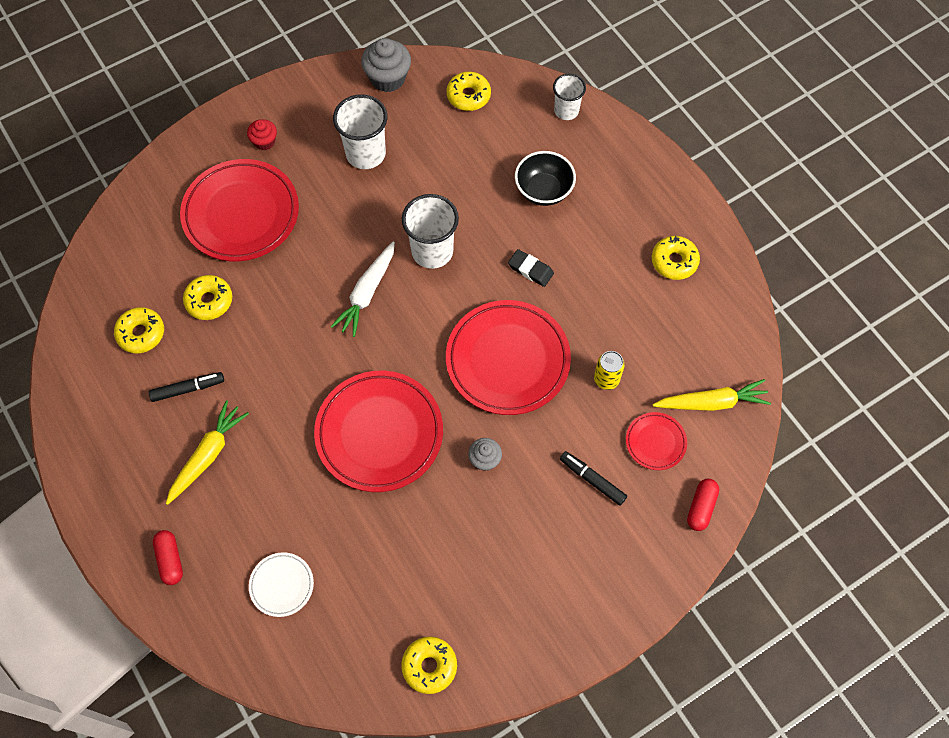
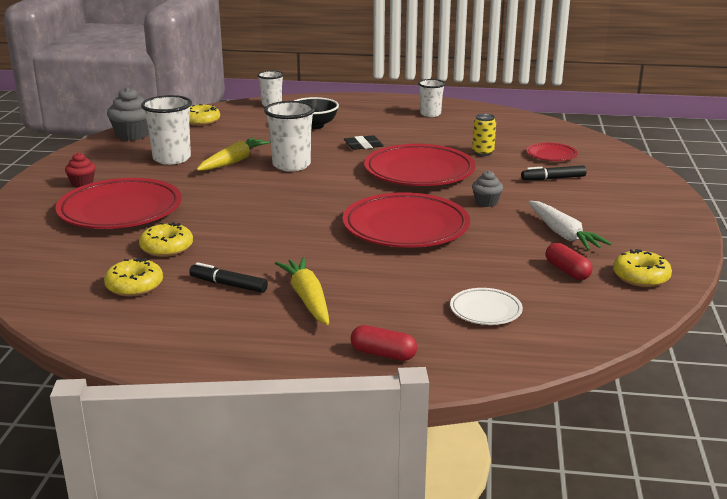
camera: 50 degrees left, 40 degrees down
black marker [149,372,224,402] -> black marker turned 90 degrees counterclockwise [189,262,268,293]
white carrot [330,241,395,337] -> white carrot moved to [528,201,612,251]
yellow donut [652,236,700,280] -> white cup [418,79,445,117]
yellow carrot [653,379,771,411] -> yellow carrot moved to [197,137,271,171]
red capsule [687,479,719,531] -> red capsule moved to [545,242,593,280]

